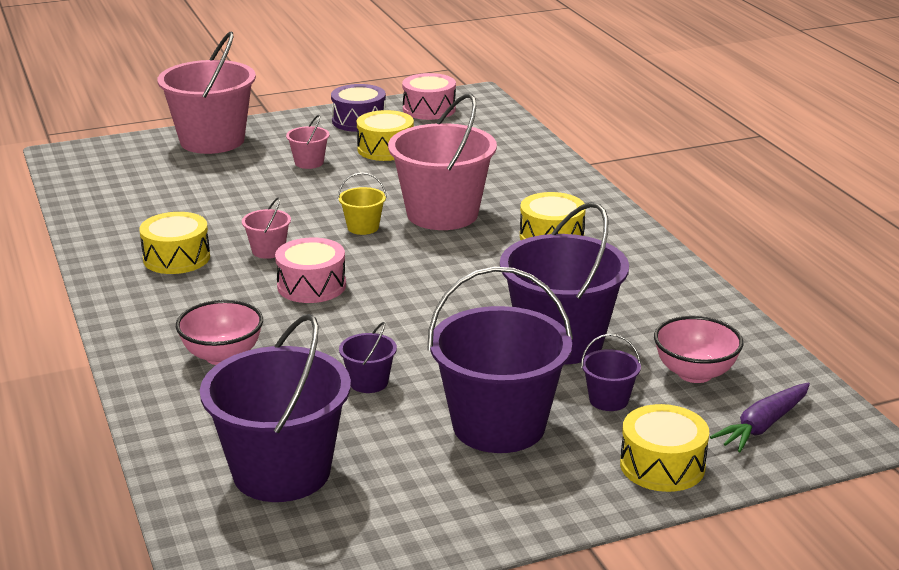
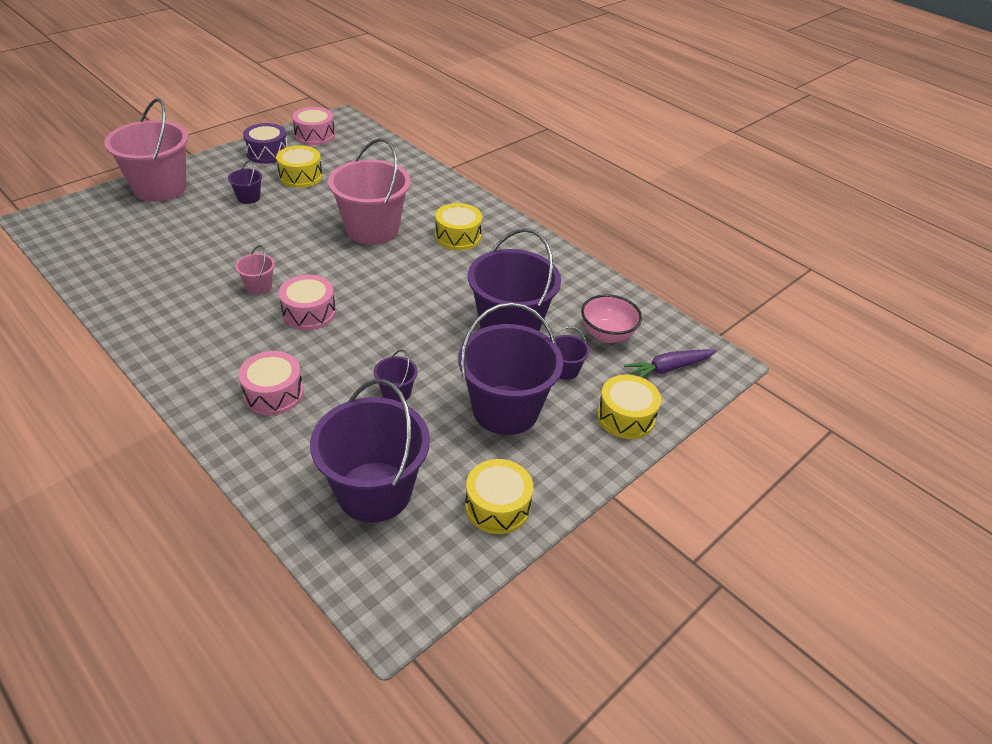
camera: 25 degrees left, 15 degrees up
yellow drum [139,212,210,274] -> yellow drum moved to [465,459,533,534]
pink bowl [176,300,263,365] -> pink drum [238,351,304,415]
pink bucket [286,115,330,169] -> purple bucket [228,160,262,204]
yellow bucket [338,172,387,235] -> none
purple carrot [710,382,810,453] -> purple carrot turned 45 degrees clockwise [624,349,716,377]

